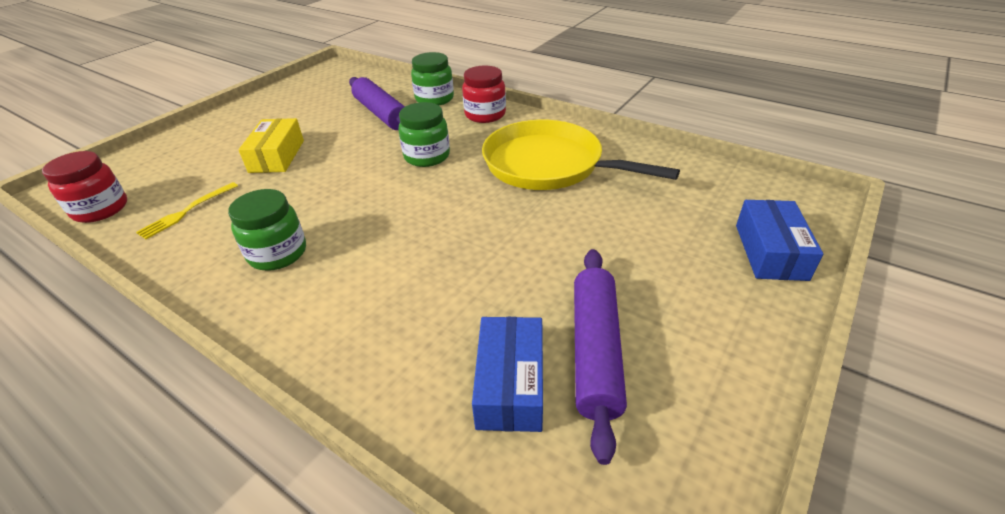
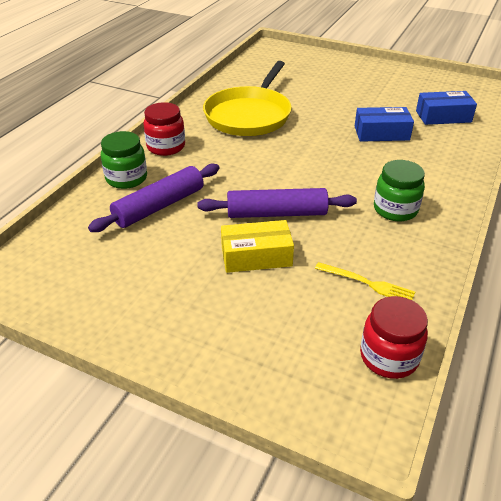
camera: 100 degrees left, 0 degrees up
green jar [398,102,450,167] -> none
purple rolling pin [574,249,627,465] -> purple rolling pin moved to [197,188,357,218]
blue box [736,200,823,281] -> blue box moved to [355,107,414,142]

